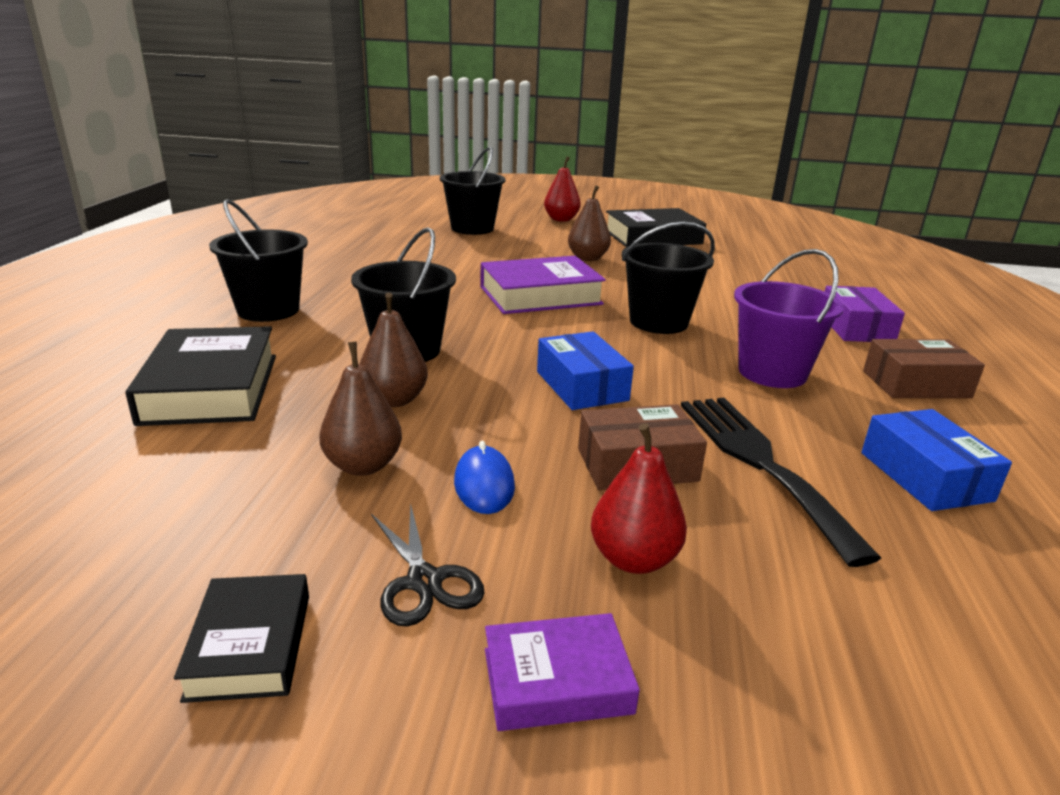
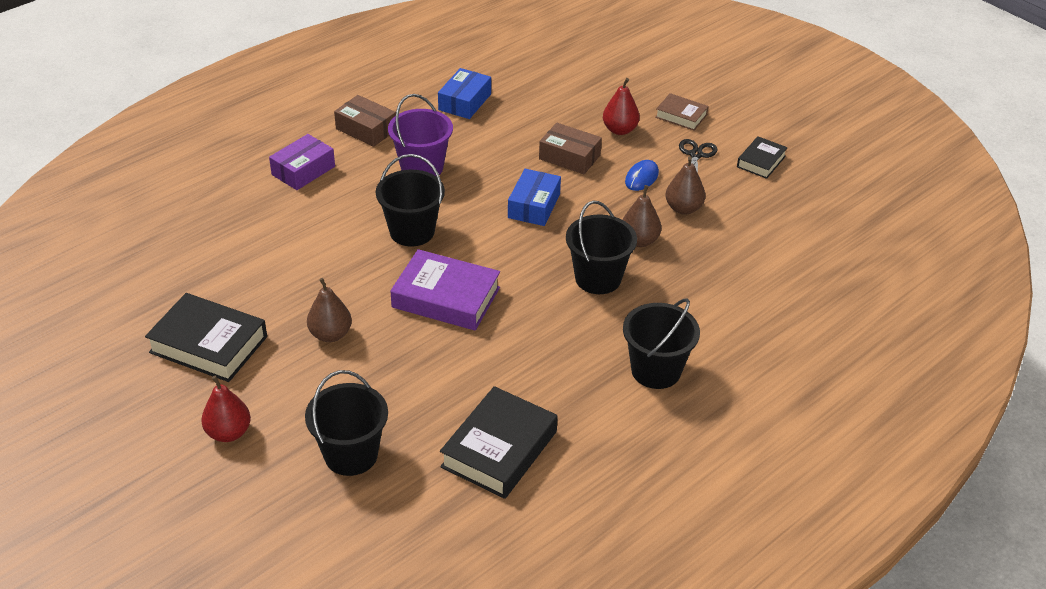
camera: 140 degrees left, 15 degrees up
black book [125,326,276,426] -> black book moved to [440,386,558,499]
purple book [485,613,640,731] -> brown book [655,93,708,130]
black fork [681,398,881,567] -> none

